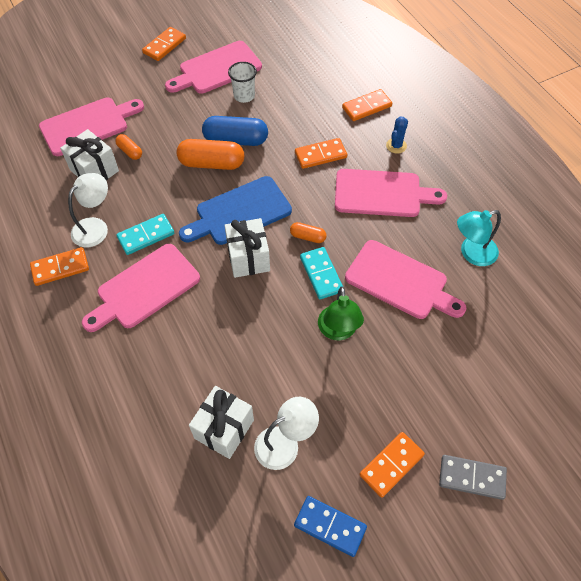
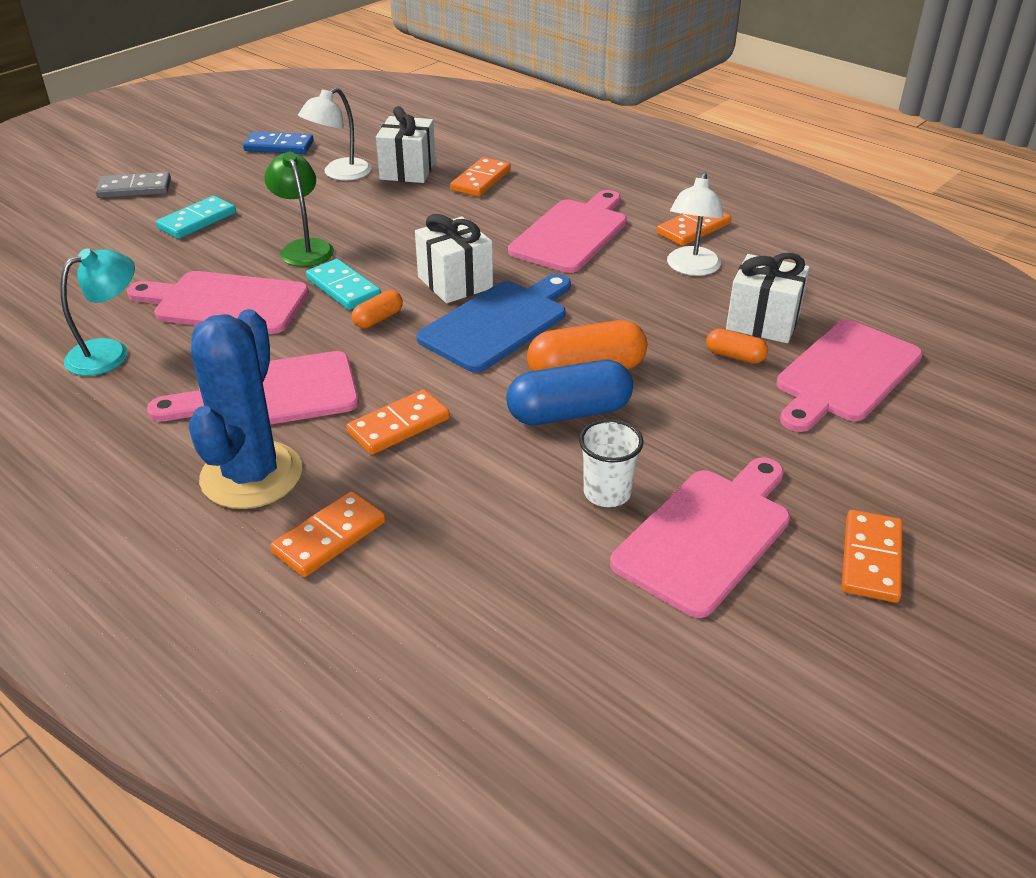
camera: 160 degrees right, 20 degrees down
turquoise domino [116,214,174,255] -> turquoise domino moved to [156,196,236,239]
orange capsule [290,222,327,243] -> orange capsule turned 45 degrees counterclockwise [352,290,403,328]
orange domino [359,432,425,498] -> orange domino moved to [450,157,511,197]
blue cactus [386,116,408,154] -> blue cactus [189,309,302,509], size x2.34

